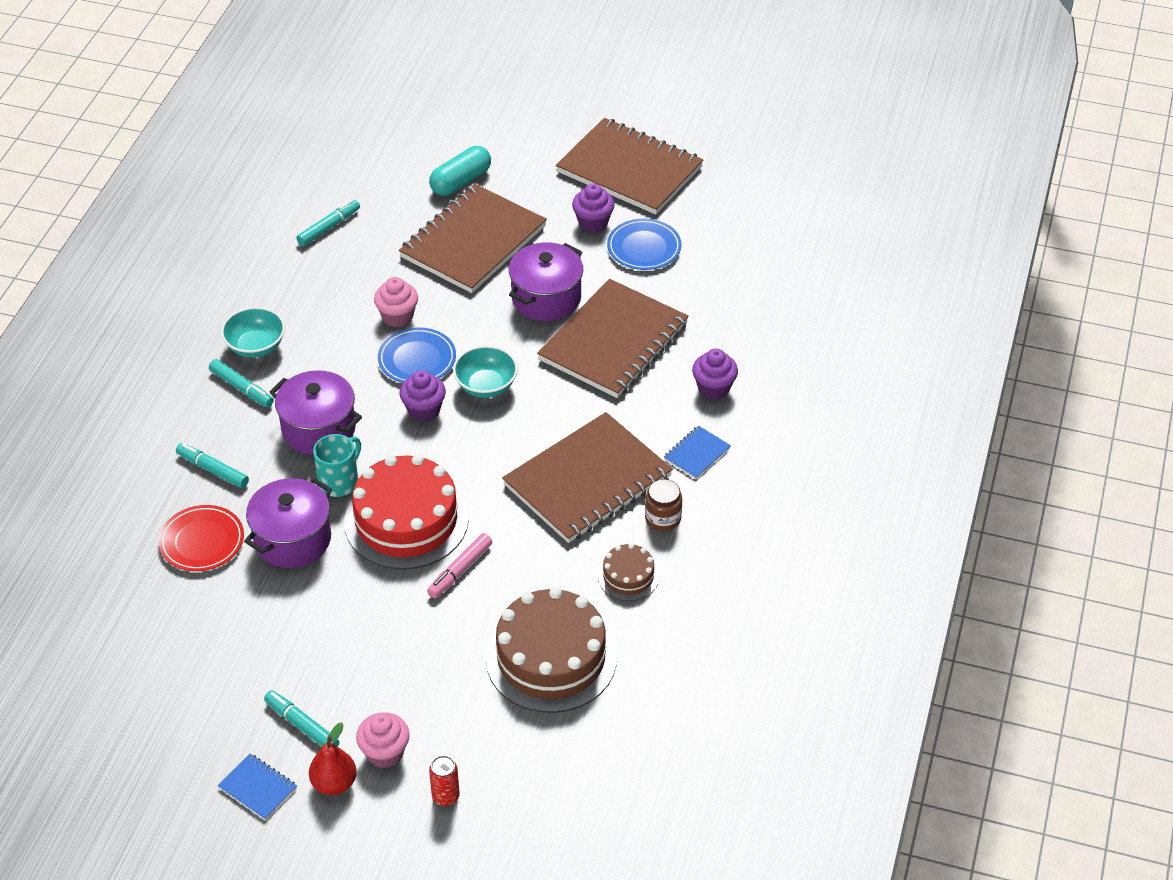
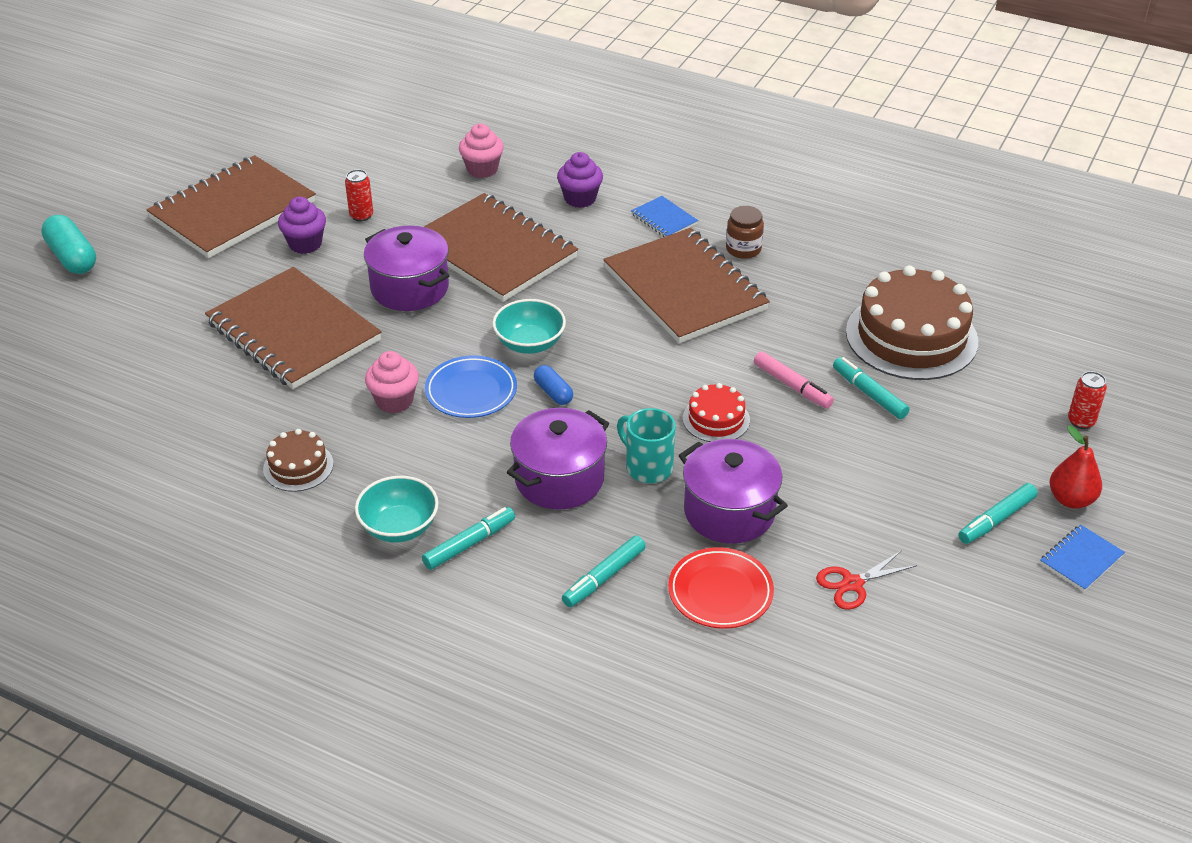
camera: 80 degrees left, 5 degrees down
turquoise marker [296,200,360,246] -> turquoise marker moved to [833,357,909,419]
red cake [344,454,469,570] -> red cake [683,383,750,442], size x0.49
pink cupcake [356,712,410,769] -> pink cupcake moved to [459,123,504,178]
purple cupcake [399,370,446,422] -> blue capsule [534,365,573,405]
turquoise capsule [429,146,491,196] -> turquoise capsule moved to [41,215,96,274]
brown cake [598,543,659,601] -> brown cake moved to [263,429,334,492]
blue plate [607,219,682,270] -> red can [345,169,373,221]
none -> red scissors [816,550,917,610]

